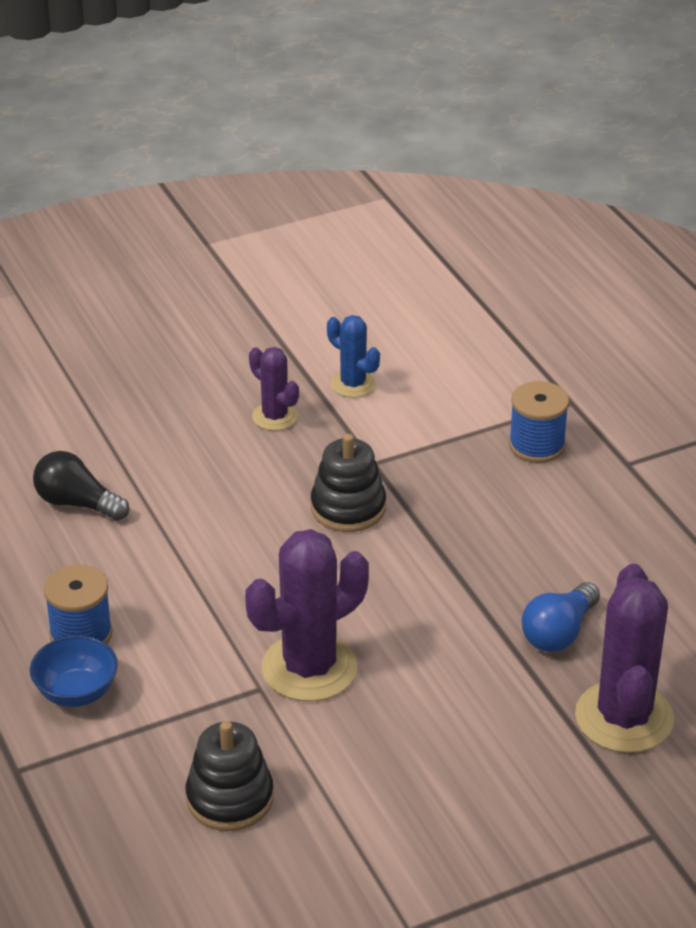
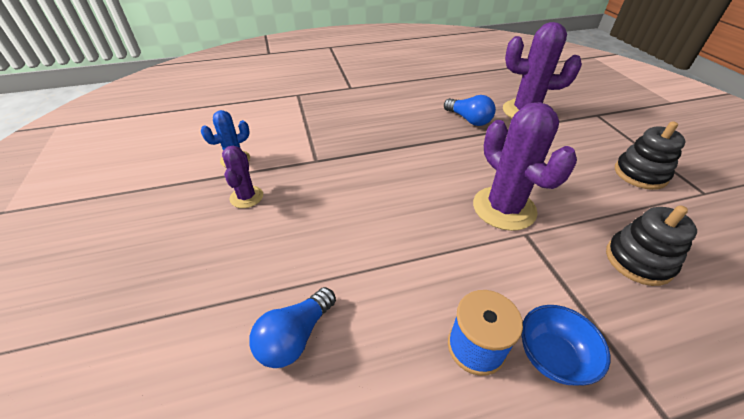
camera: 80 degrees left, 5 degrees up
black light bulb [33,451,129,521] -> blue light bulb [249,287,336,368]
purple cactus [249,347,299,431] -> purple cactus turned 60 degrees counterclockwise [222,146,263,208]
black stacking toy [311,434,386,532] -> black stacking toy moved to [615,121,686,190]
blue spool [509,381,569,463] -> none

